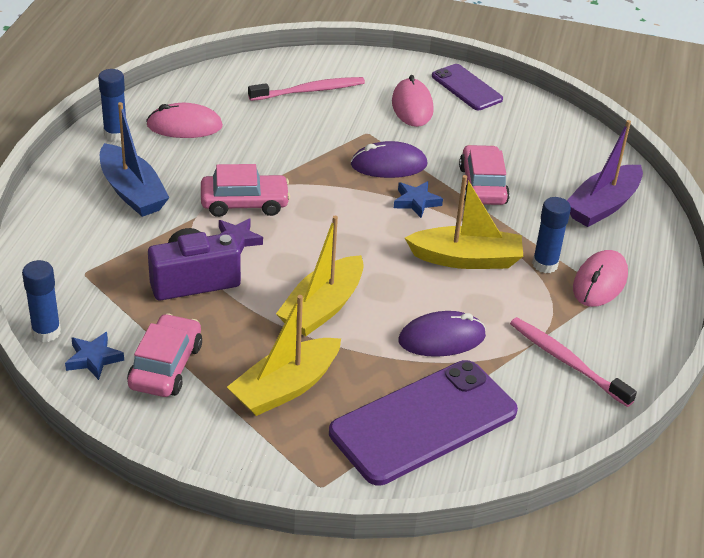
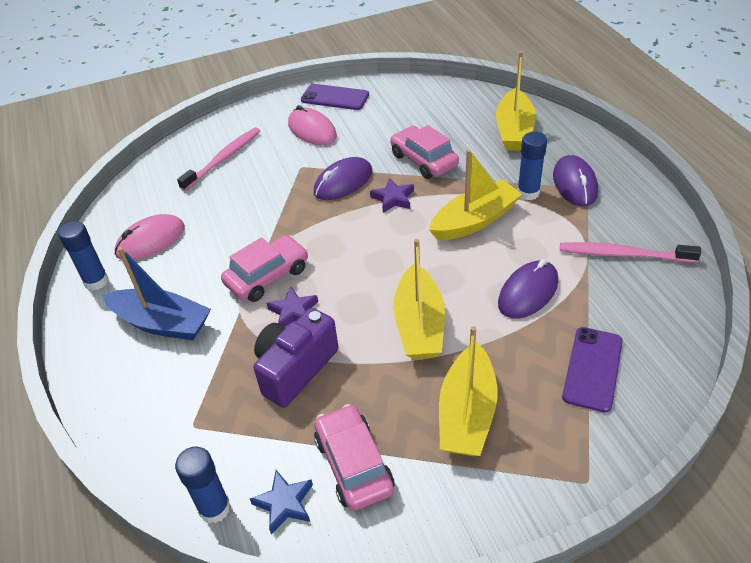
camera: 30 degrees left, 5 degrees up
purple phone [329,360,518,486] -> purple phone [562,327,623,413], size x0.56
blue star [394,181,443,218] -> purple star [370,178,414,213]
purple boat [567,120,643,227] -> yellow boat [496,51,536,151]
pink mouse [573,250,628,307] -> purple mouse [553,155,598,207]

